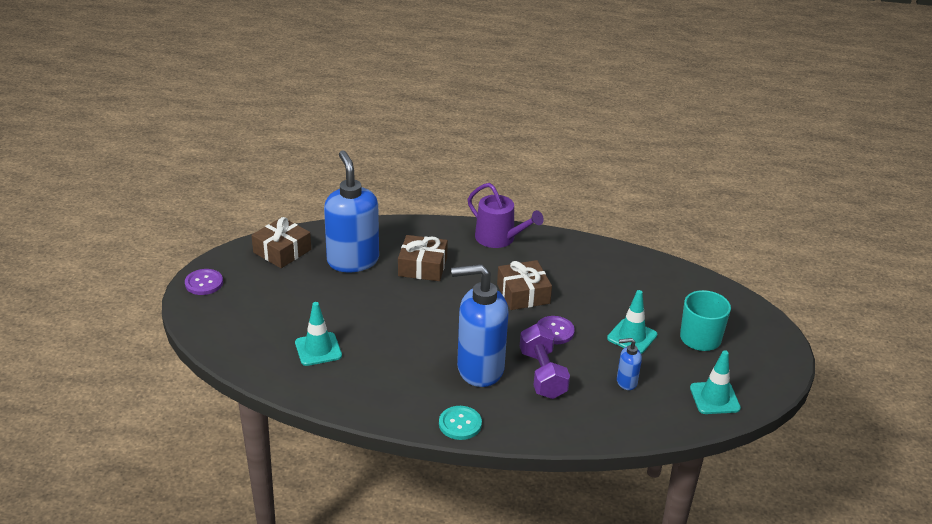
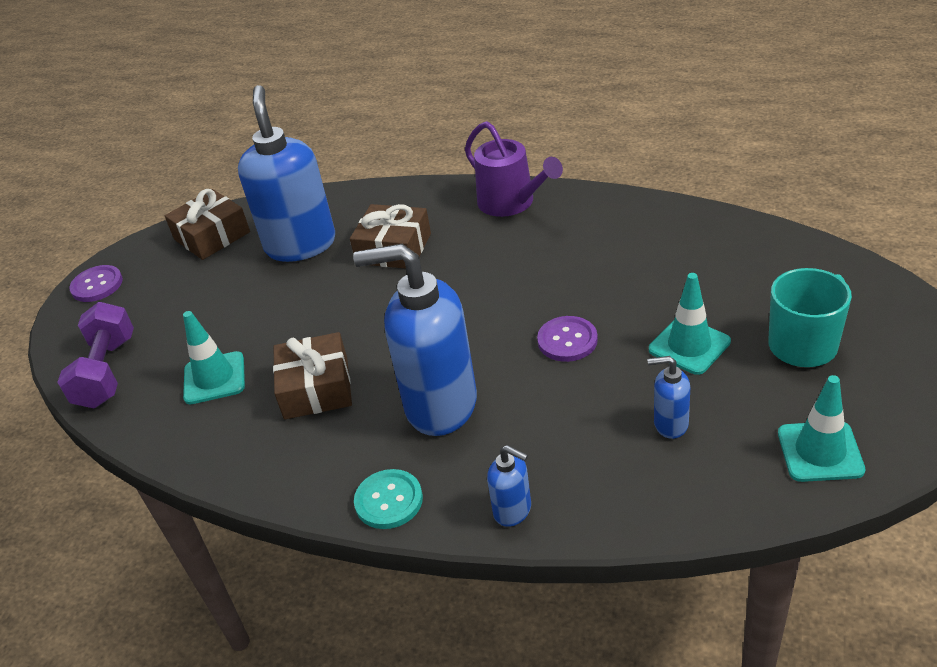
camera: 15 degrees right, 5 degrees up
brown gift [497,260,552,310] -> brown gift moved to [273,332,352,420]
purple dumbbell [520,324,570,399] -> purple dumbbell moved to [57,302,134,408]
none -> blue soap dispenser [487,445,531,527]

